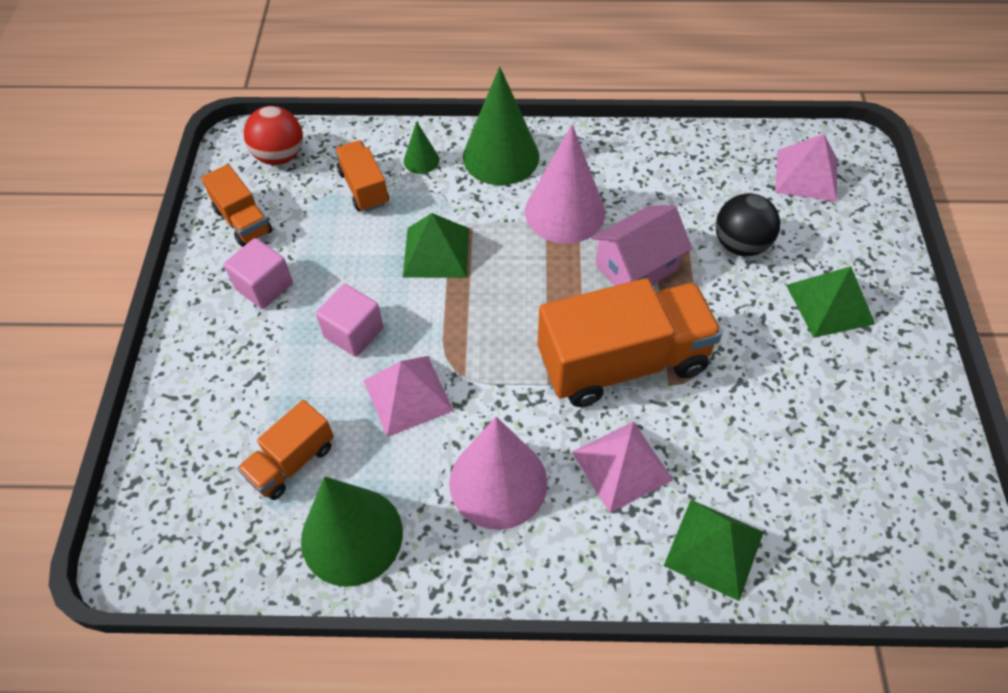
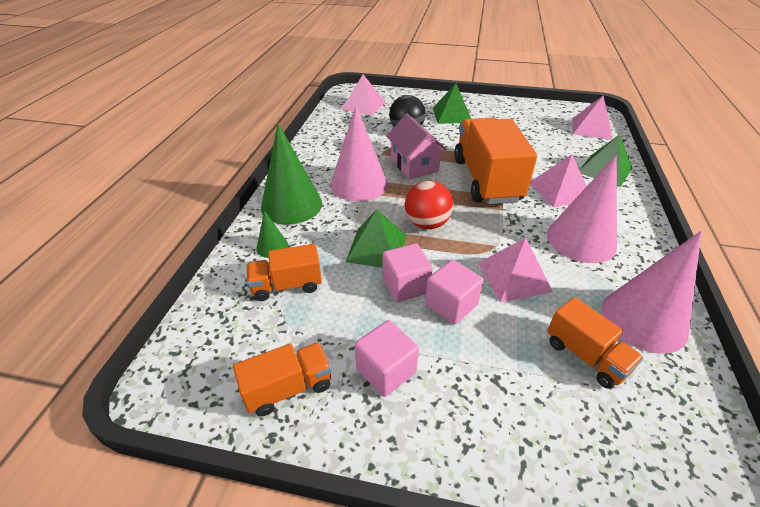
camera: 80 degrees left, 15 degrees down
red ball [244,106,303,165] -> red ball moved to [405,181,453,229]
green cone [301,476,403,587] -> pink cone [602,231,702,354]
none -> pink cube [383,244,433,302]
none -> pink pyramid [573,95,612,140]

